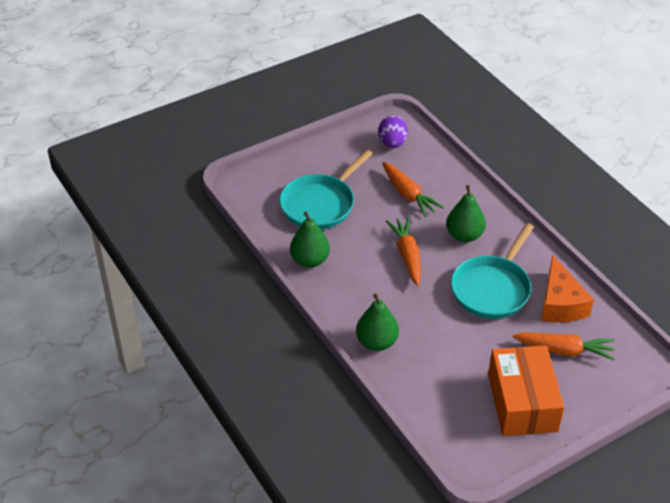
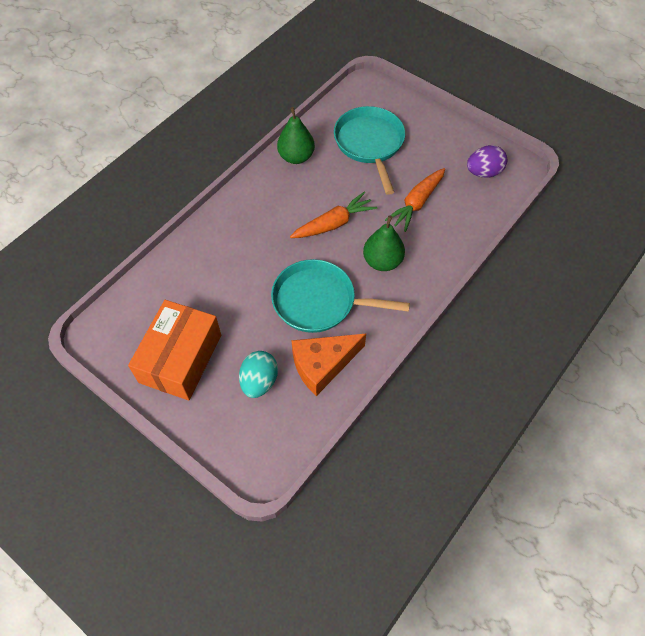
camera: 70 degrees right, 15 degrees up
turquoise pan [280,150,373,229] -> turquoise pan turned 60 degrees clockwise [334,106,405,195]
green pear [356,294,399,351] -> none
orange box [488,345,564,436] -> orange box turned 45 degrees counterclockwise [128,300,221,400]
orange carrot [513,332,615,360] -> turquoise egg [239,351,278,398]

